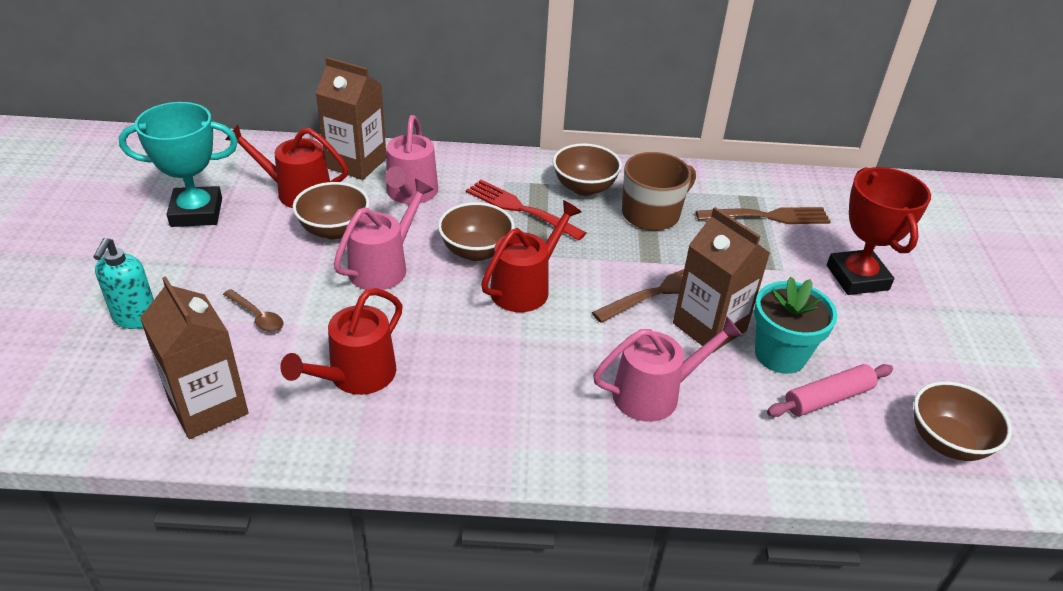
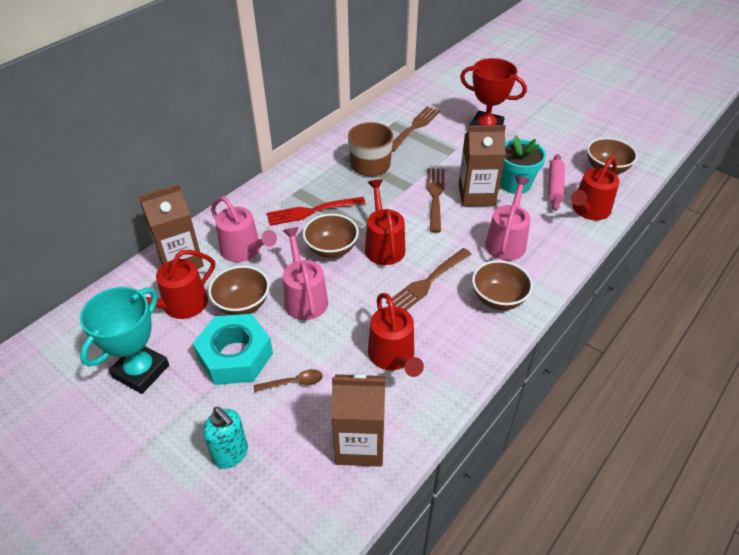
camera: 50 degrees left, 5 degrees up
brown bowl [553,143,622,196] -> brown bowl moved to [472,260,533,310]
none -> turquoise nut [193,314,273,385]
none -> brown fork [386,248,471,310]
none -> red watering can [571,157,620,220]

